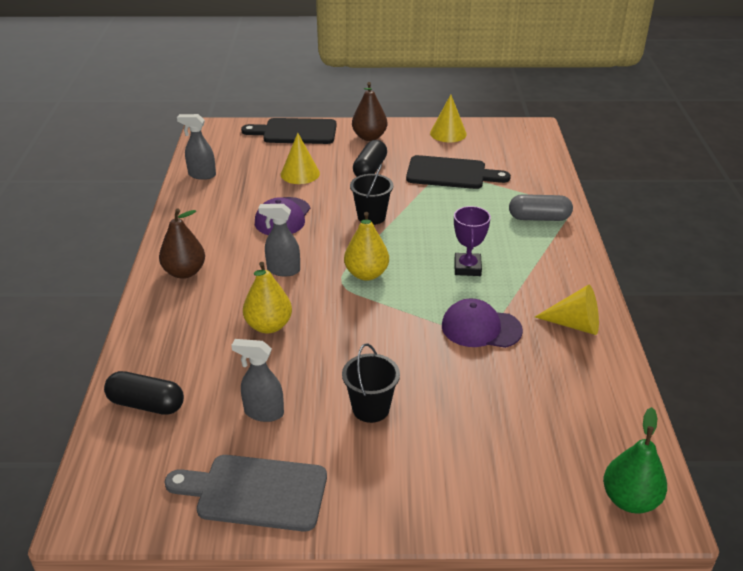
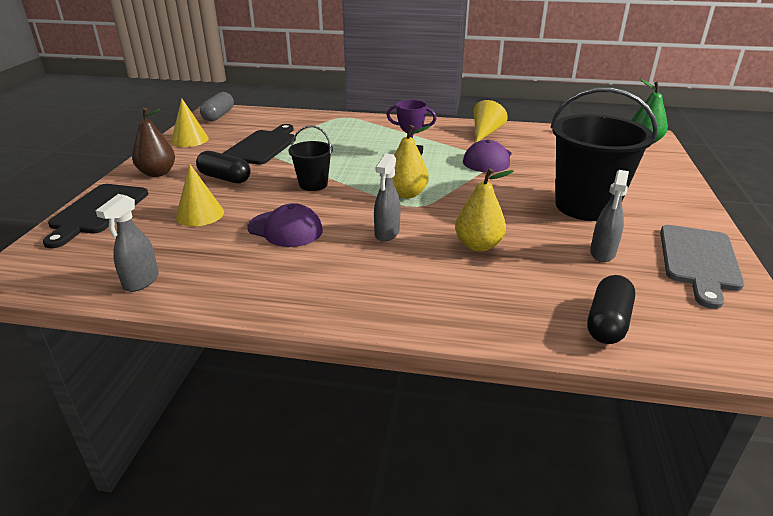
camera: 80 degrees left, 5 degrees down
brown pear [159,209,205,279] -> none
black bucket [342,343,400,423] -> black bucket [550,87,658,221], size x1.97
grey capsule [509,194,573,221] -> grey capsule moved to [200,92,234,122]

